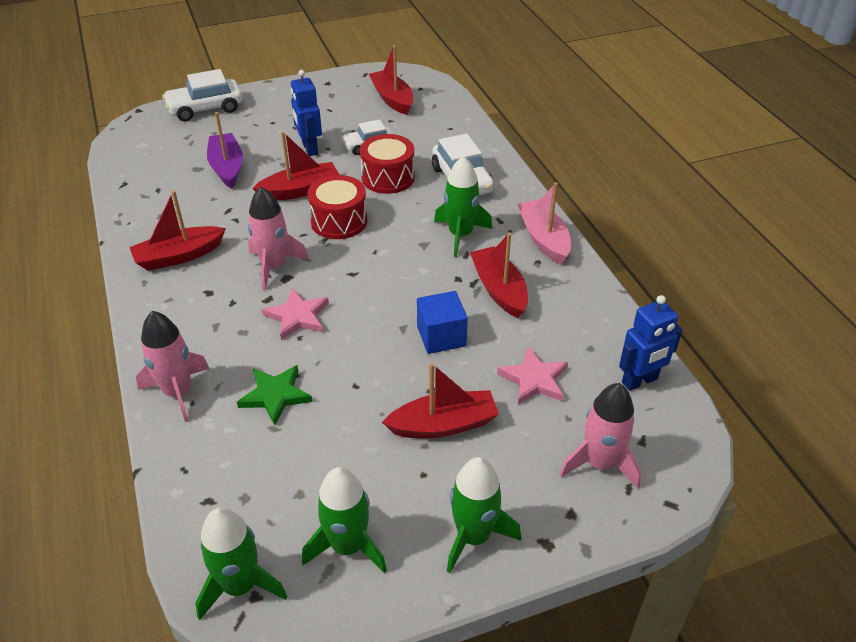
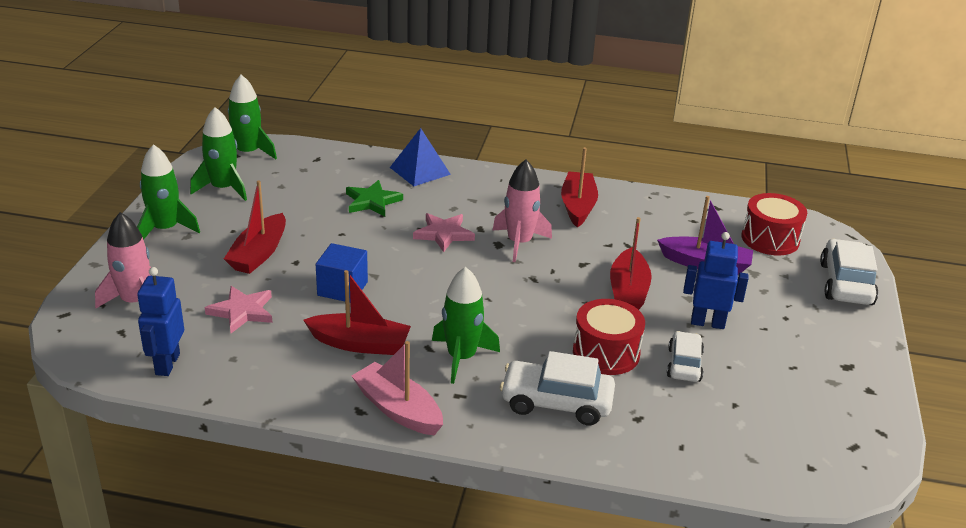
camera: 120 degrees right, 10 degrees down
pink rocket [136,311,209,422] -> blue pyramid [390,128,451,186]
red drum [307,175,367,239] -> red drum moved to [741,193,807,255]
red boat [369,45,413,115] -> none
pink boat [518,182,571,264] -> pink boat turned 150 degrees counterclockwise [352,341,443,435]

